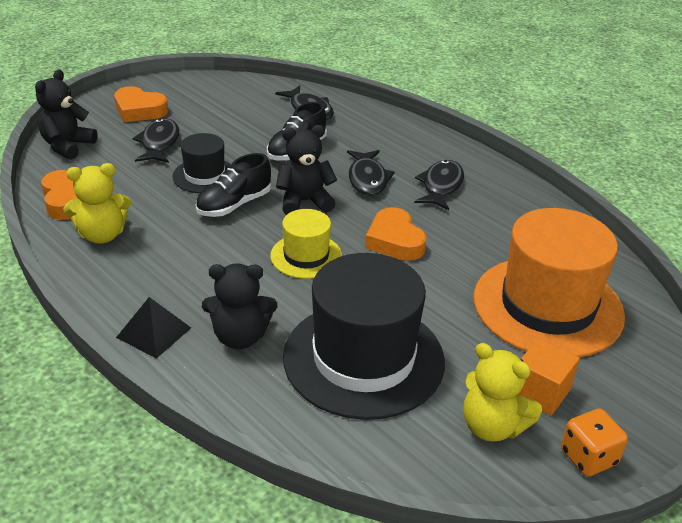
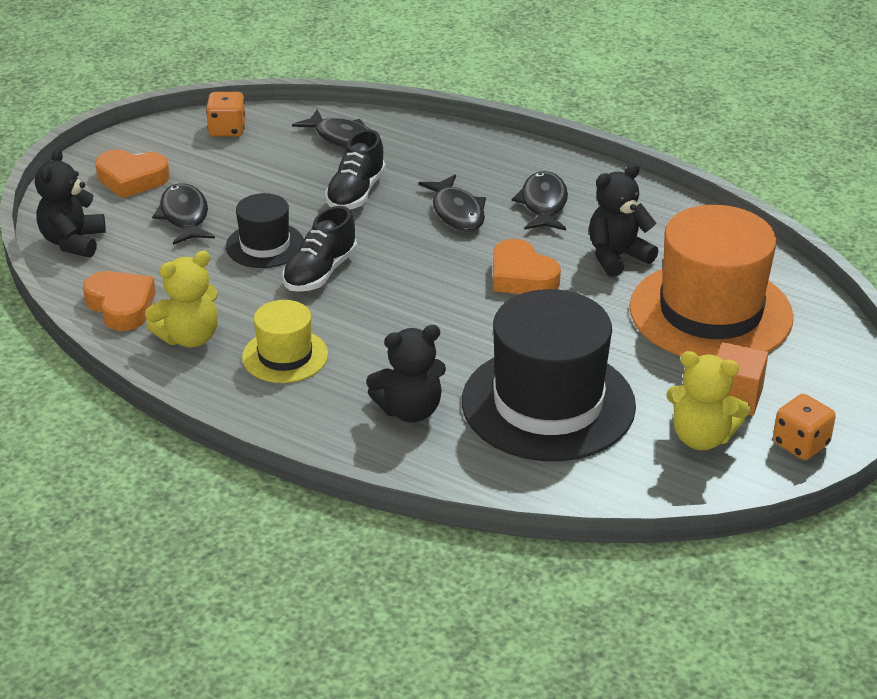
camera: 15 degrees left, 0 degrees up
black pyramid [116,297,191,359] -> none
yellow hat [270,209,342,279] -> yellow hat moved to [242,300,328,383]
black teddy bear [276,125,337,215] -> black teddy bear moved to [589,164,658,277]
none -> orange dice [206,92,246,137]

